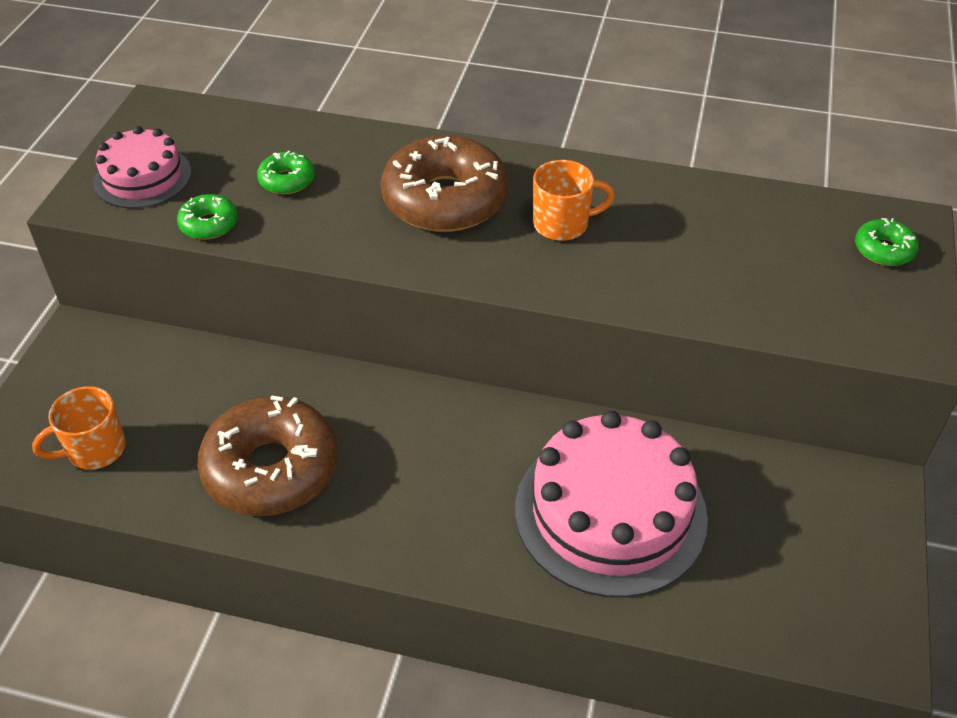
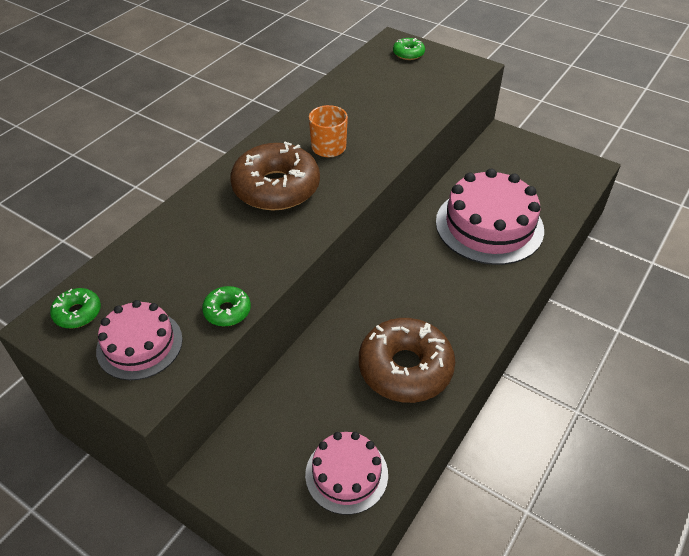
camera: 70 degrees left, 0 degrees up
orange mug [32,386,126,470] -> pink cake [305,432,388,515]
green donut [257,150,315,194] -> green donut moved to [50,288,101,328]

